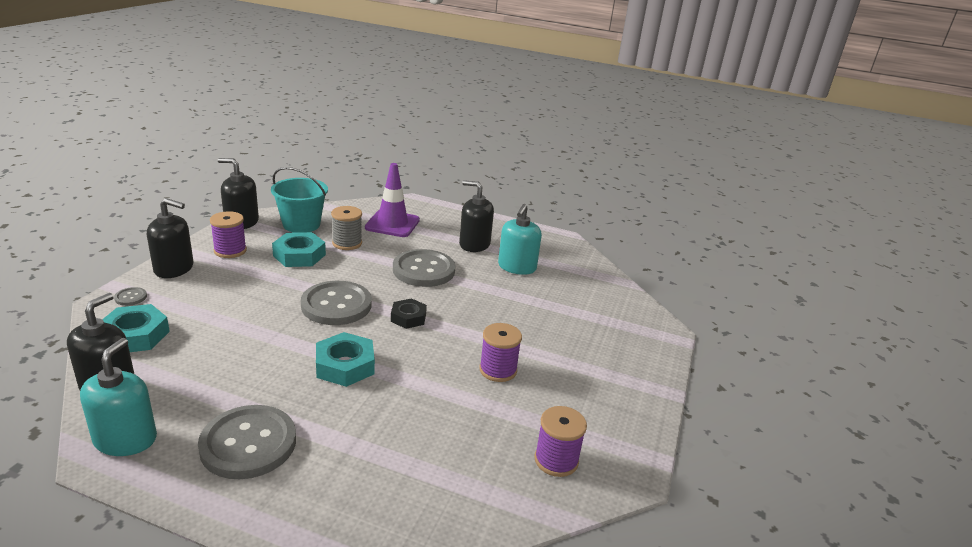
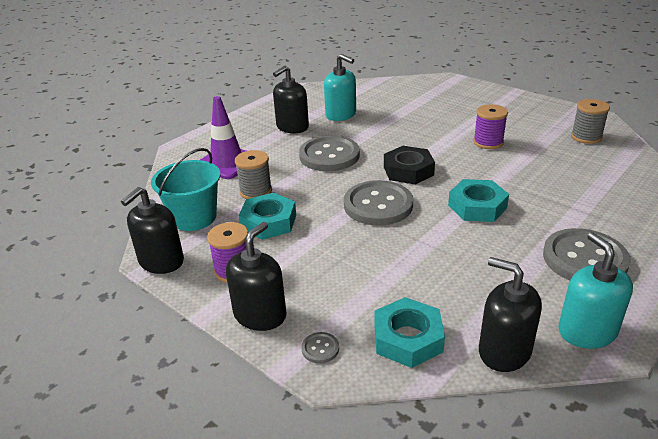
camera: 65 degrees left, 5 degrees up
turquoise soap dispenser [80,338,157,456] -> turquoise soap dispenser turned 45 degrees clockwise [558,232,633,349]
black nut [391,298,427,329] -> black nut [384,146,435,185], size x1.50
purple spool [535,406,587,477] -> grey spool [571,99,610,144]

